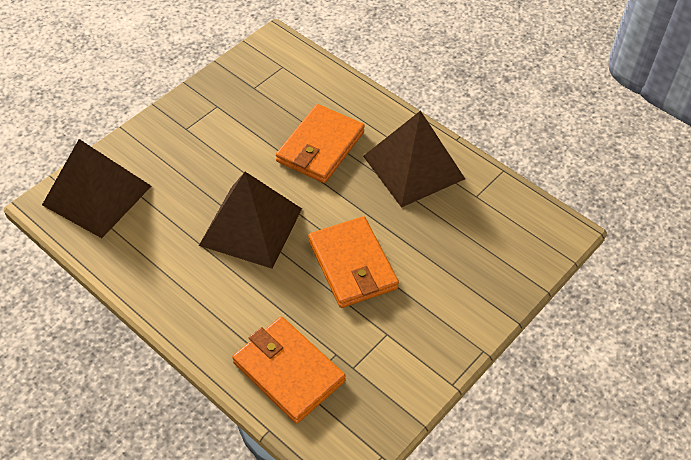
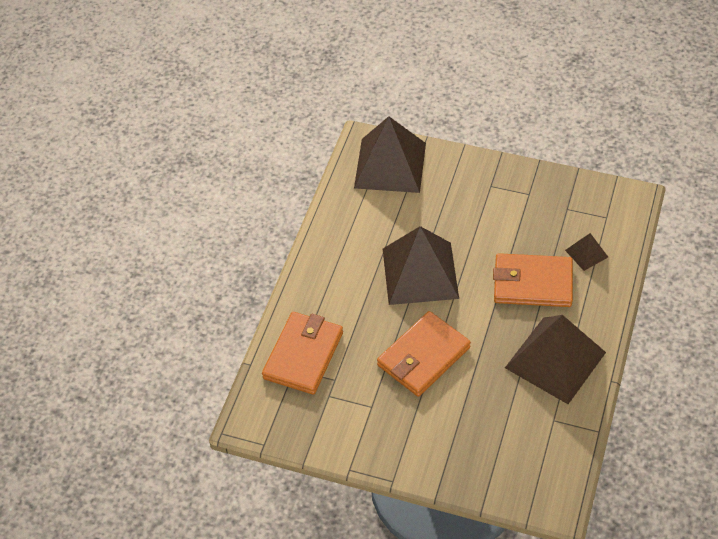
camera: 70 degrees right, 0 degrees up
none -> brown pyramid [565,233,608,271]

